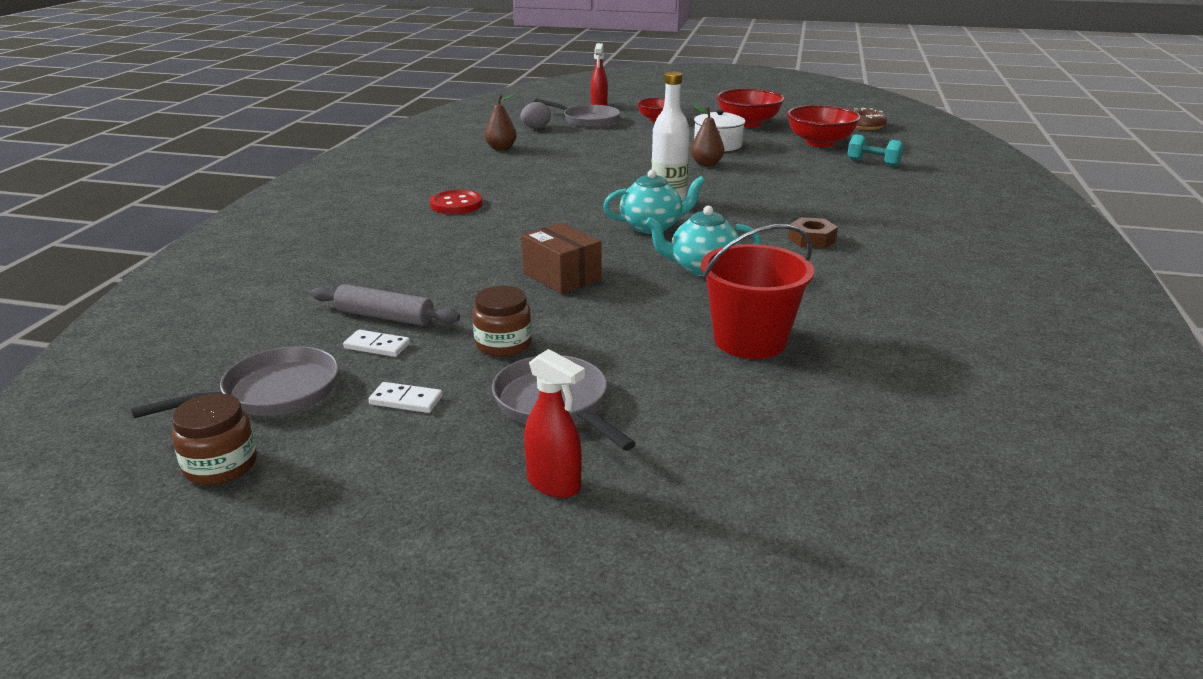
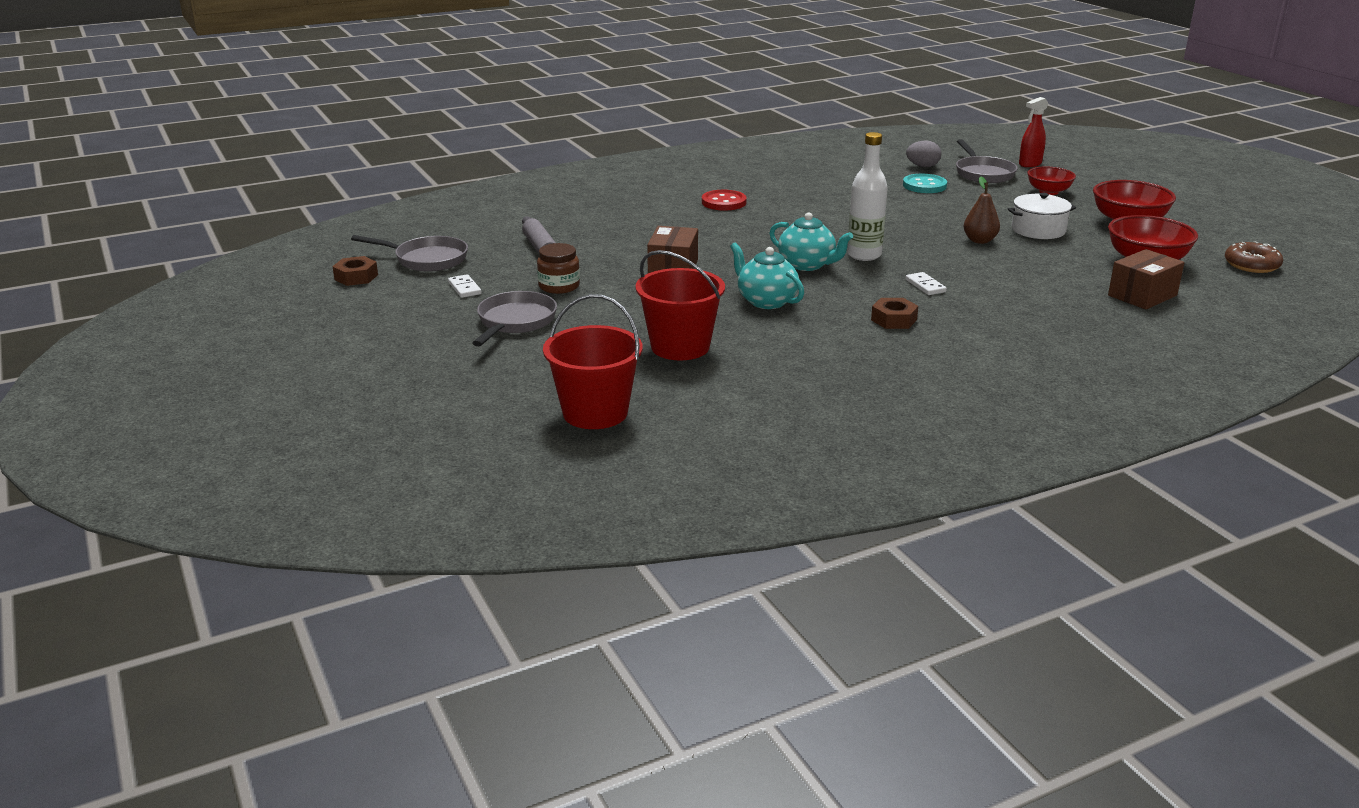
camera: 50 degrees right, 0 degrees up
brown jar [172,393,257,485] -> brown nut [332,256,378,286]
white domino [343,329,410,357] -> white domino moved to [905,272,947,295]
brown pear [485,94,517,151] -> none
red spray bottle [524,349,585,498] -> none
turquoise dumbbell [847,134,904,167] -> brown box [1108,249,1185,310]
none -> red bucket [543,294,643,429]
none -> turquoise button [903,174,947,193]

